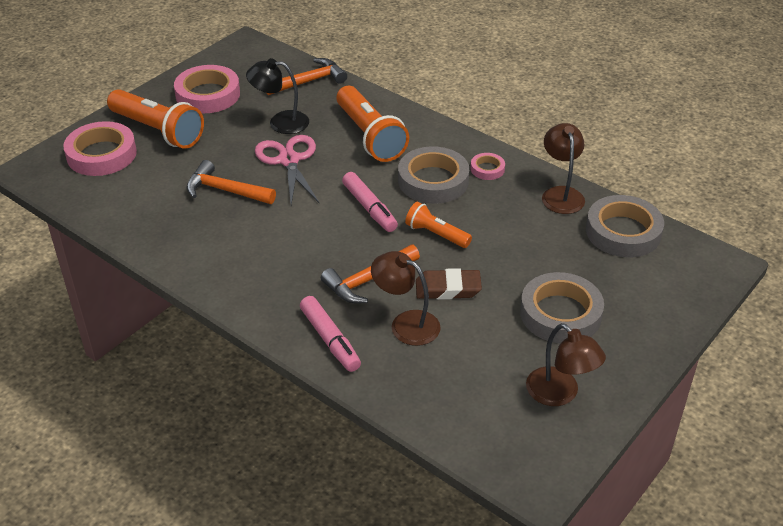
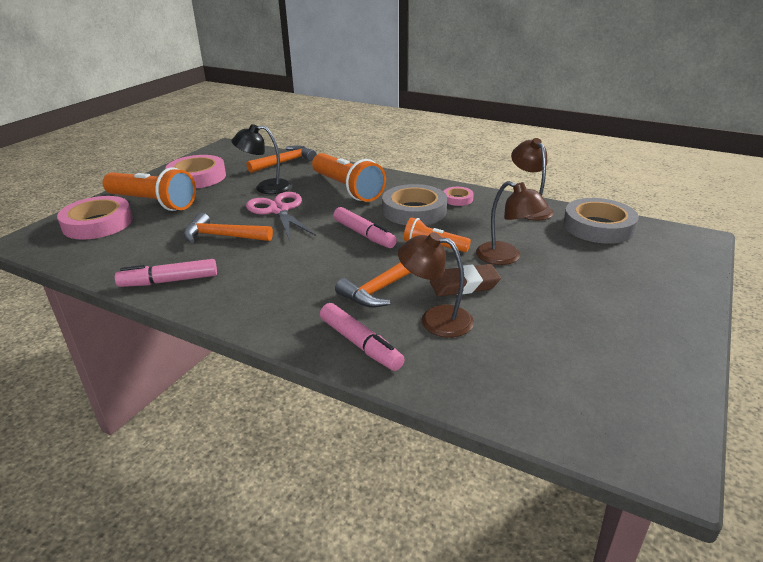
camera: 10 degrees left, 10 degrees down
grey tape [520,272,604,344] -> none
brown lamp [526,323,606,406] -> brown lamp moved to [476,181,548,265]
none -> pink marker [115,259,217,287]

